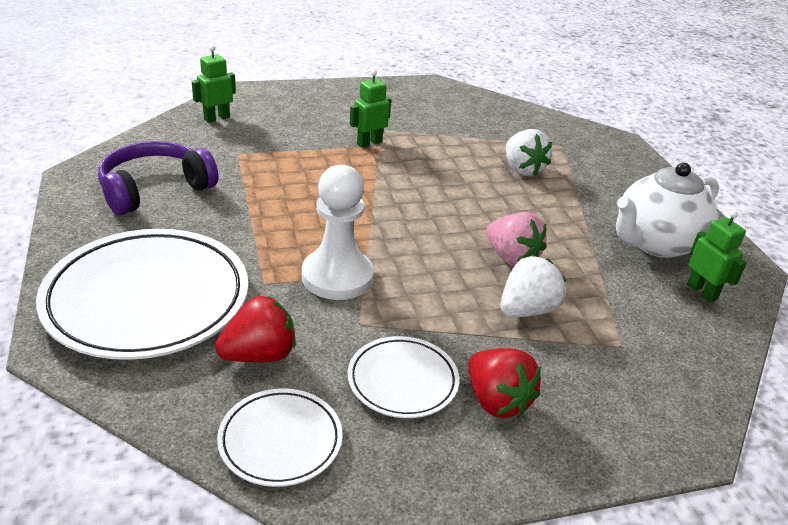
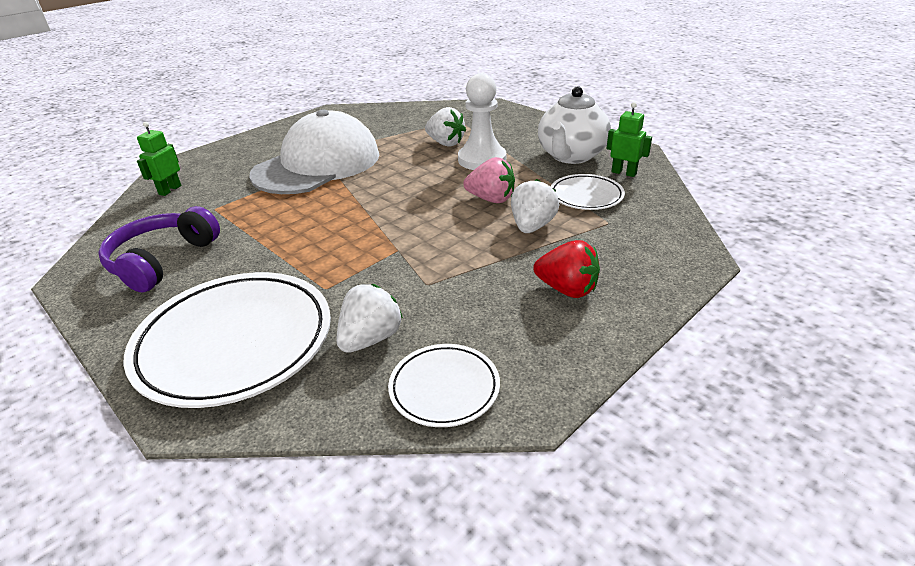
camera: 25 degrees left, 0 degrees up
red strawberry [215,296,295,362] -> white strawberry [336,284,403,353]
white pawn [302,165,374,300] -> white pawn moved to [458,73,506,170]
white plate [348,336,459,418] -> white plate moved to [551,174,625,210]
green robot [350,70,391,148] -> white cap [249,109,379,194]

